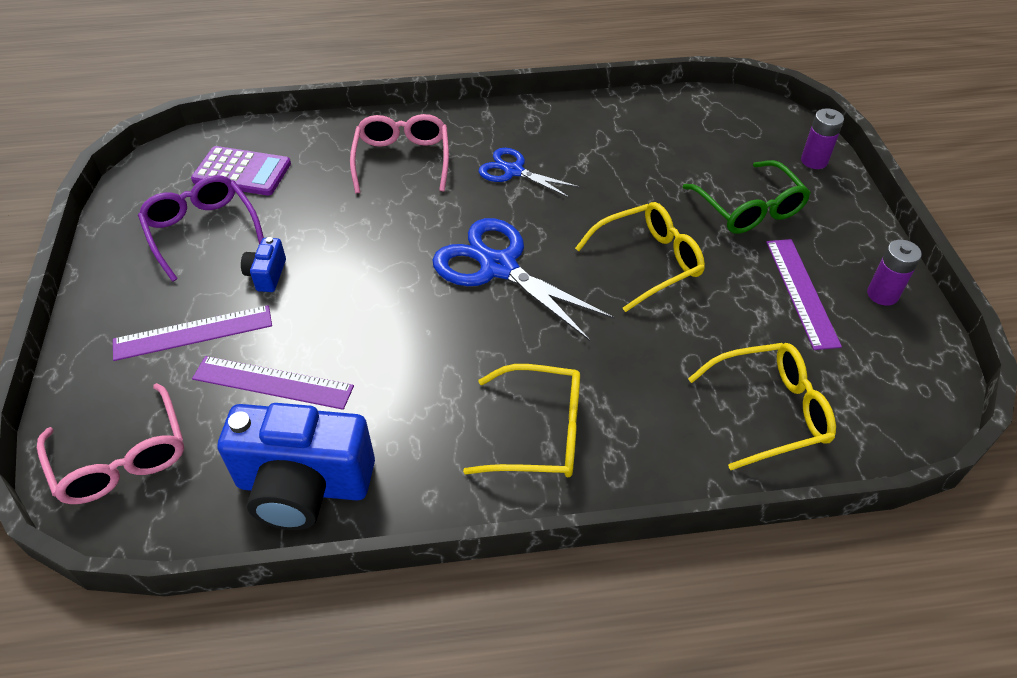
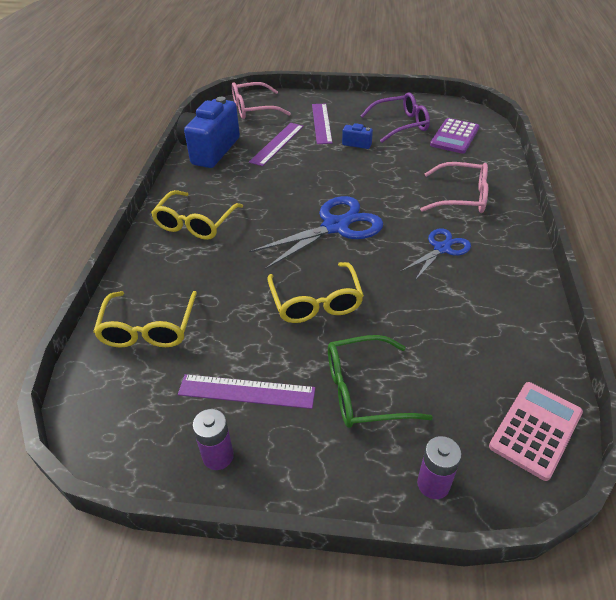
camera: 105 degrees right, 5 degrees down
none -> pink calculator [489,382,583,481]

